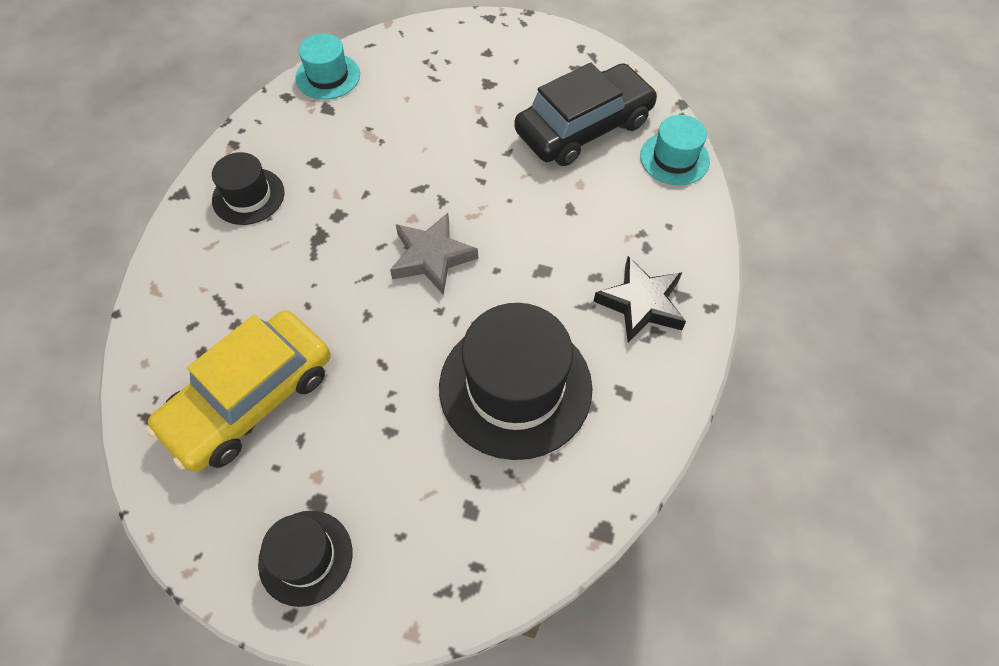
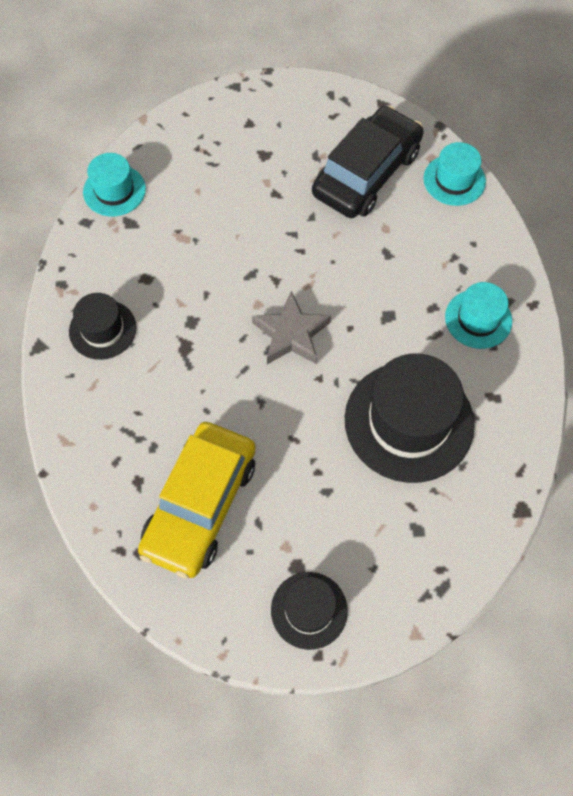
camera: 20 degrees left, 5 degrees up
black star [593,256,686,343] -> turquoise hat [445,282,512,349]

